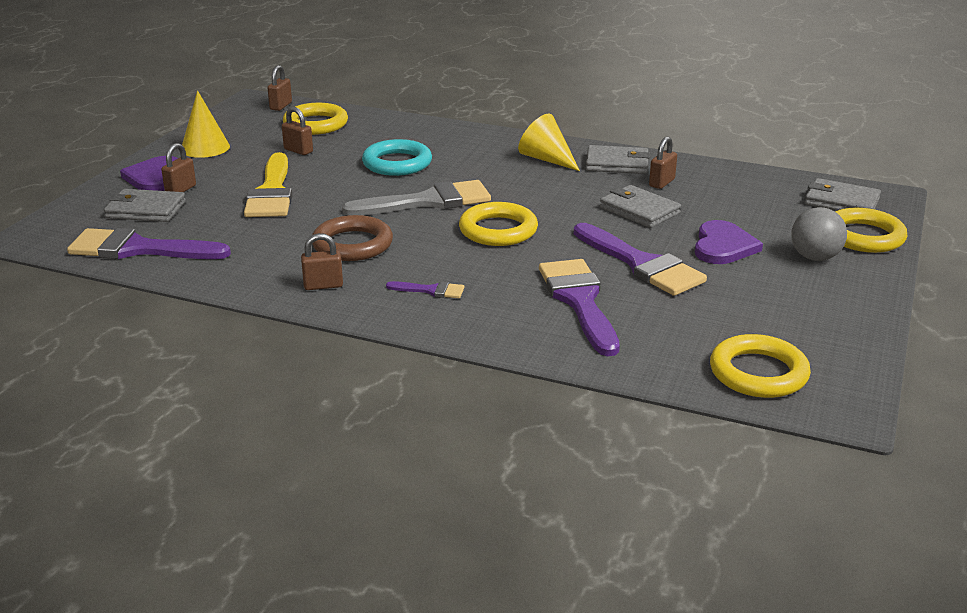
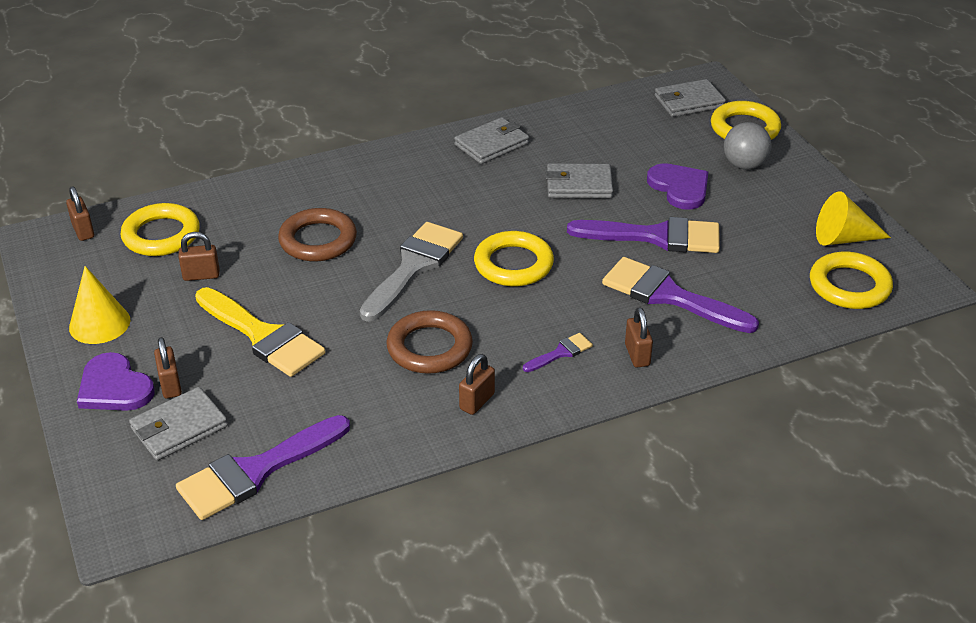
camera: 45 degrees left, 10 degrees up
turquoise ring [362,139,432,176] -> brown ring [278,208,357,261]
yellow cone [518,114,580,171] -> yellow cone moved to [816,191,891,245]
brown padlock [649,136,677,189] -> brown padlock moved to [625,307,653,367]

